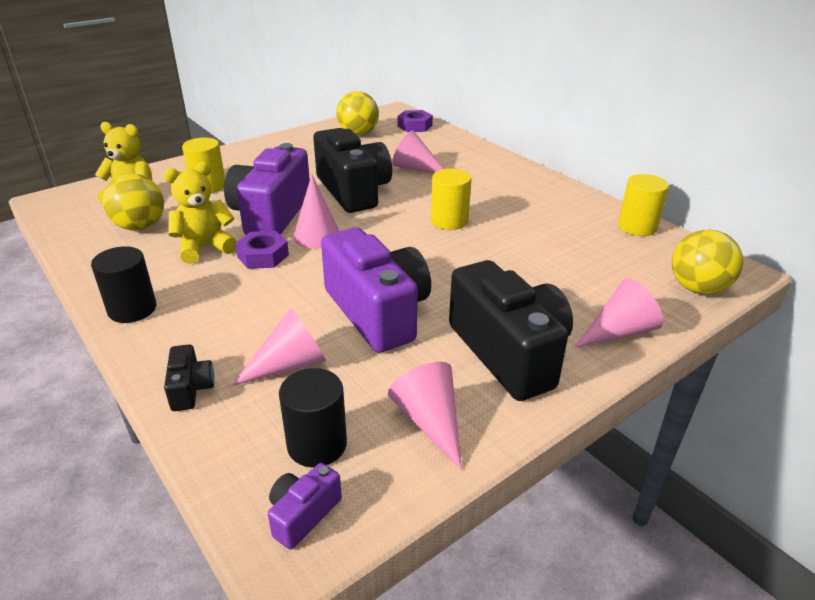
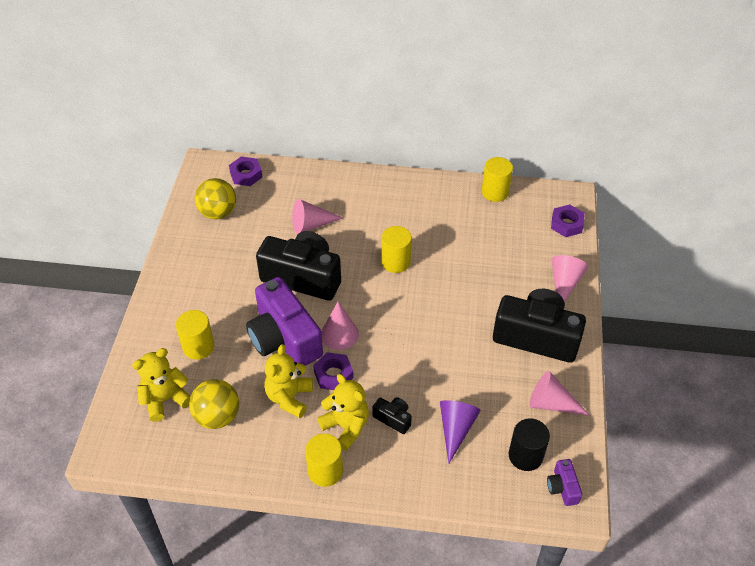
camera: 45 degrees left, 15 degrees up
black cylinder [91,246,157,323] -> yellow cylinder [305,434,343,487]
black camera [164,344,214,411] -> black camera moved to [373,397,412,434]
pink cone [231,308,326,386] -> purple cone [440,400,481,464]
purple camera [321,228,431,353] -> none
yellow ball [672,230,743,295] -> purple nut [551,205,585,237]
none -> yellow teddy bear [317,374,369,451]

